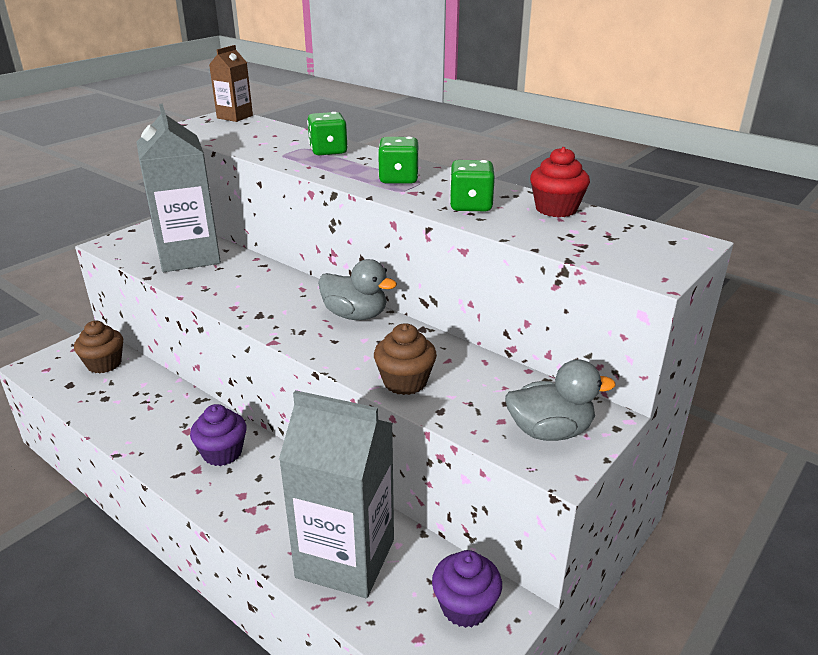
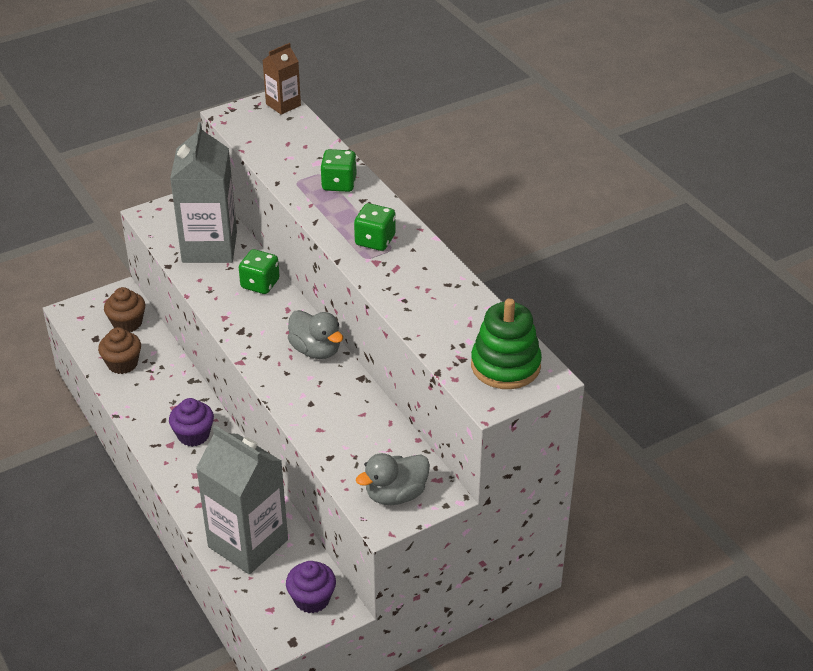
camera: 20 degrees right, 10 degrees up
brown cupcake [374,323,437,395] -> brown cupcake moved to [98,327,141,374]
green dice [450,160,495,211] -> green dice moved to [239,249,280,294]
grey duck [505,359,616,441] -> grey duck turned 135 degrees clockwise [356,453,430,505]
red cupcake [530,147,590,217] -> none
none -> green stacking toy [471,298,542,389]

